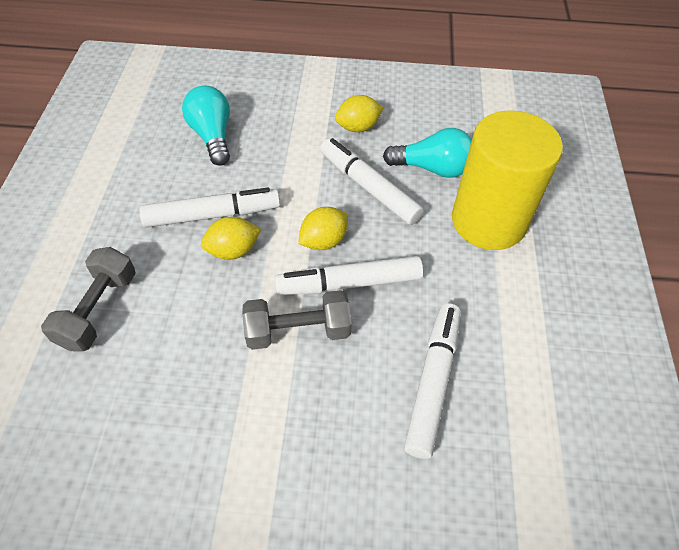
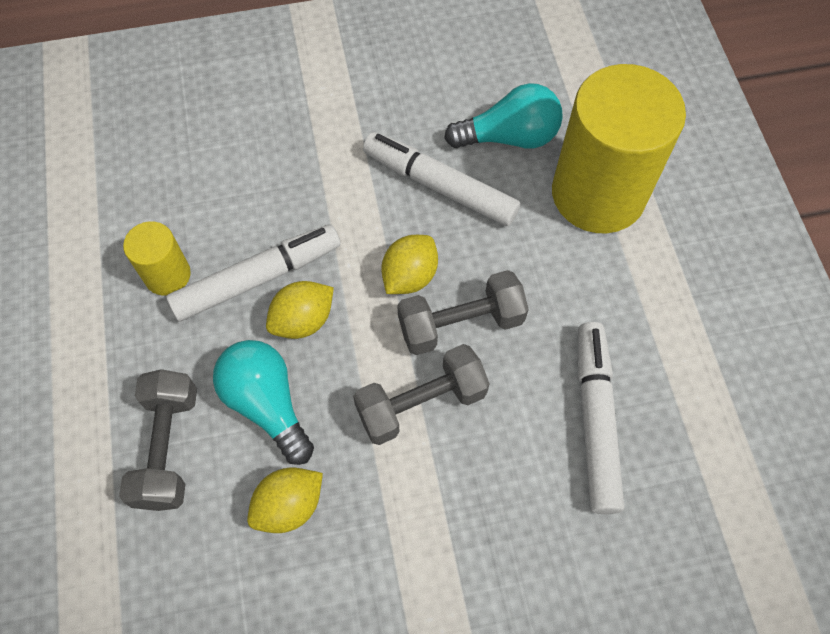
camera: 15 degrees left, 10 degrees up
turquoise light bulb [182,86,230,166] -> turquoise light bulb moved to [213,340,314,465]
white marker [275,256,423,295] -> grey dumbbell [397,270,529,355]
yellow lemon [335,95,384,132] -> yellow lemon moved to [247,467,323,533]
none -> yellow cylinder [123,221,191,295]

